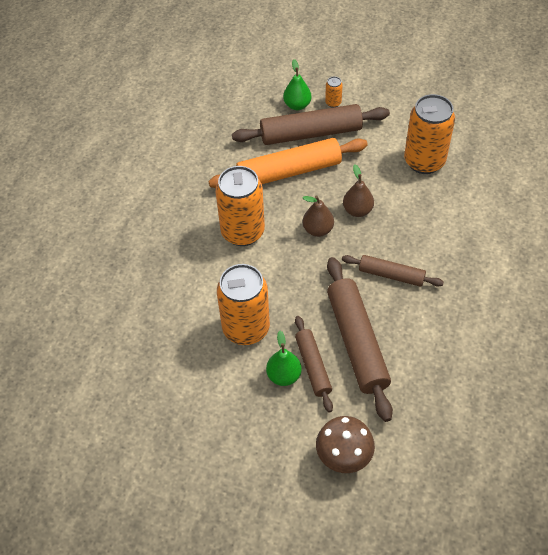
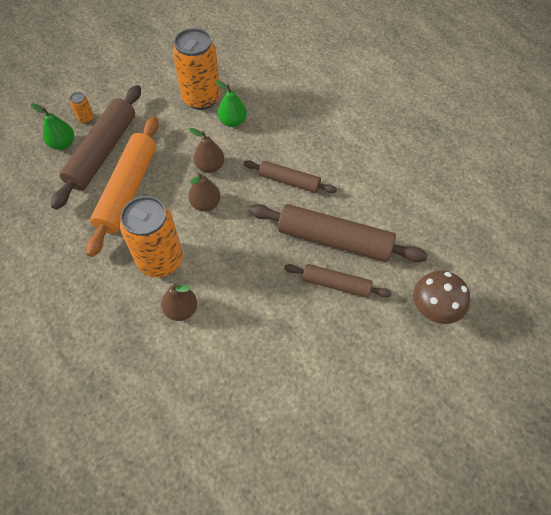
camera: 60 degrees left, 5 degrees up
orange can [217,264,270,345] -> none
green pear [266,331,302,386] -> green pear moved to [215,80,247,127]
brown rolling pin [342,255,444,287] -> brown rolling pin turned 60 degrees clockwise [244,160,337,193]
none -> brown pear [161,283,197,321]

